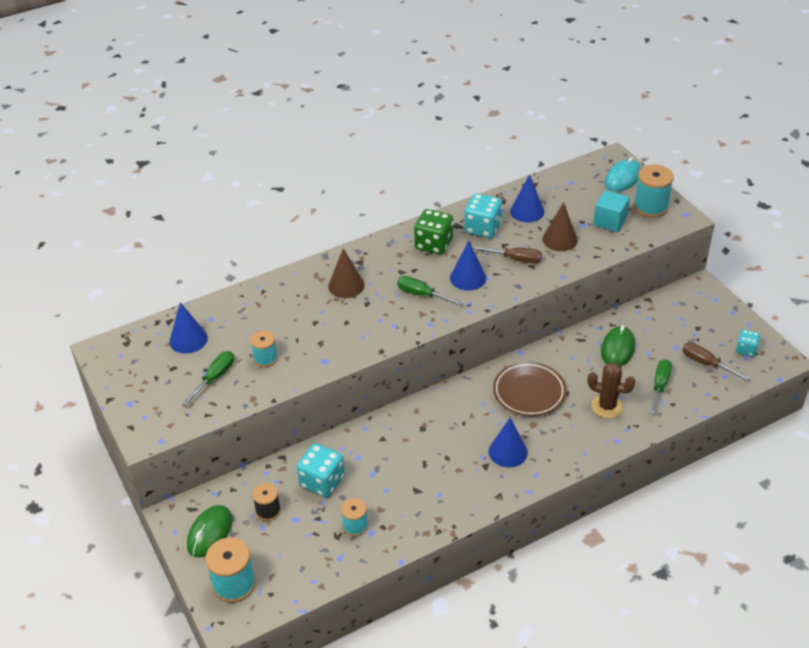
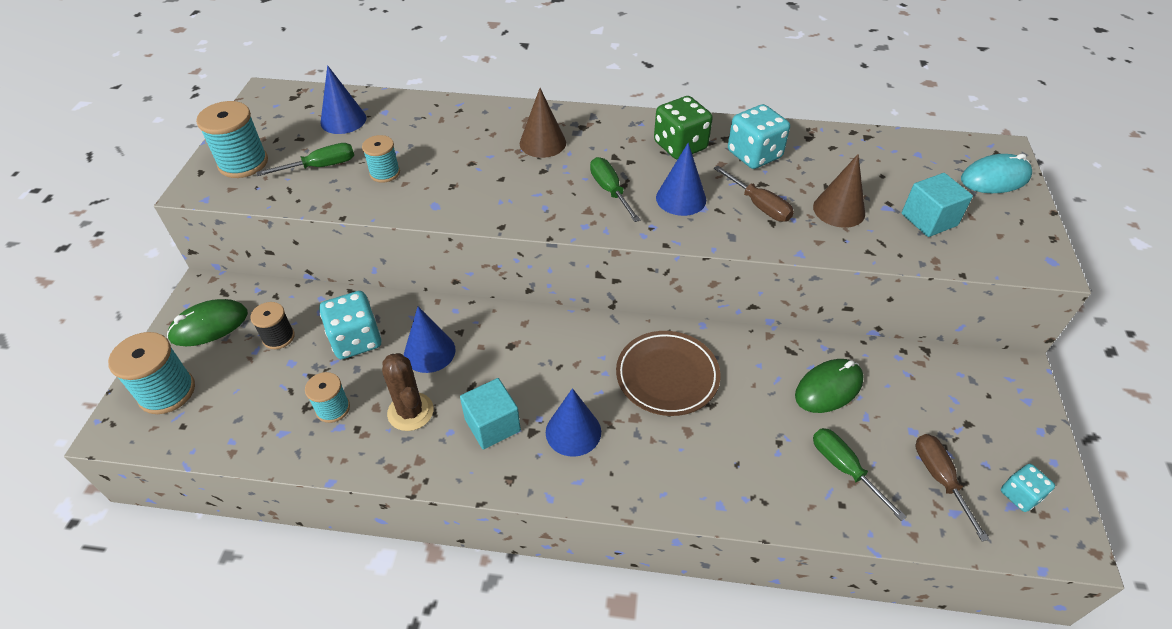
camera: 35 degrees right, 5 degrees up
blue cone [510,174,544,223] -> blue cone moved to [404,307,455,373]
brown cactus [588,362,635,418] -> brown cactus moved to [382,353,434,431]
turquoise spool [634,164,674,218] -> turquoise spool moved to [196,101,268,178]
green screwdriver [650,359,672,414] -> green screwdriver turned 90 degrees counterclockwise [813,428,906,521]
none -> turquoise cube [460,378,521,450]

